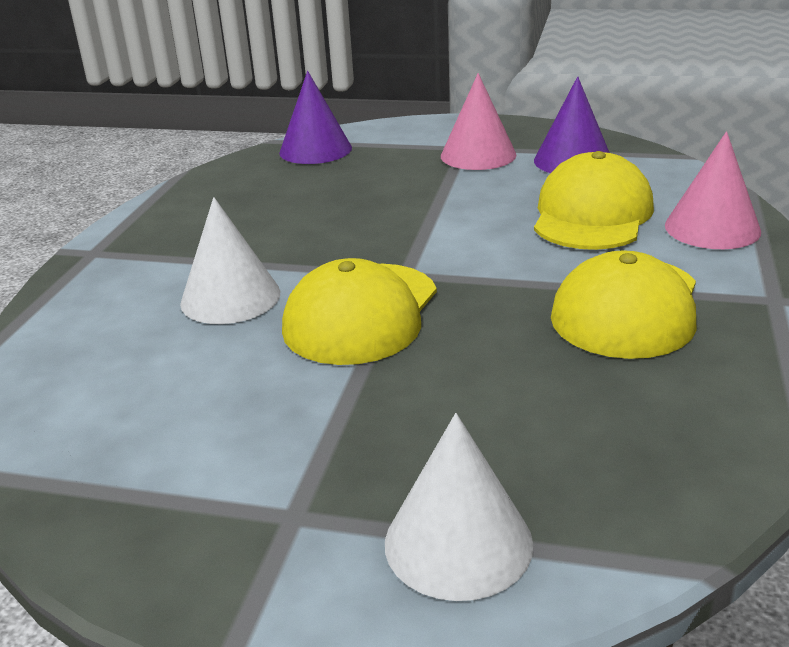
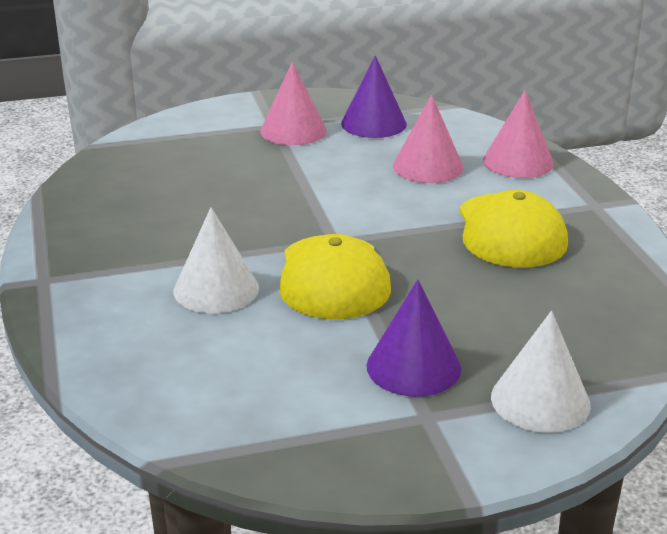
camera: 30 degrees left, 0 degrees up
purple cone [279,71,352,164] -> purple cone moved to [367,279,461,397]
yellow cap [534,151,654,250] -> pink cone [393,94,464,183]

